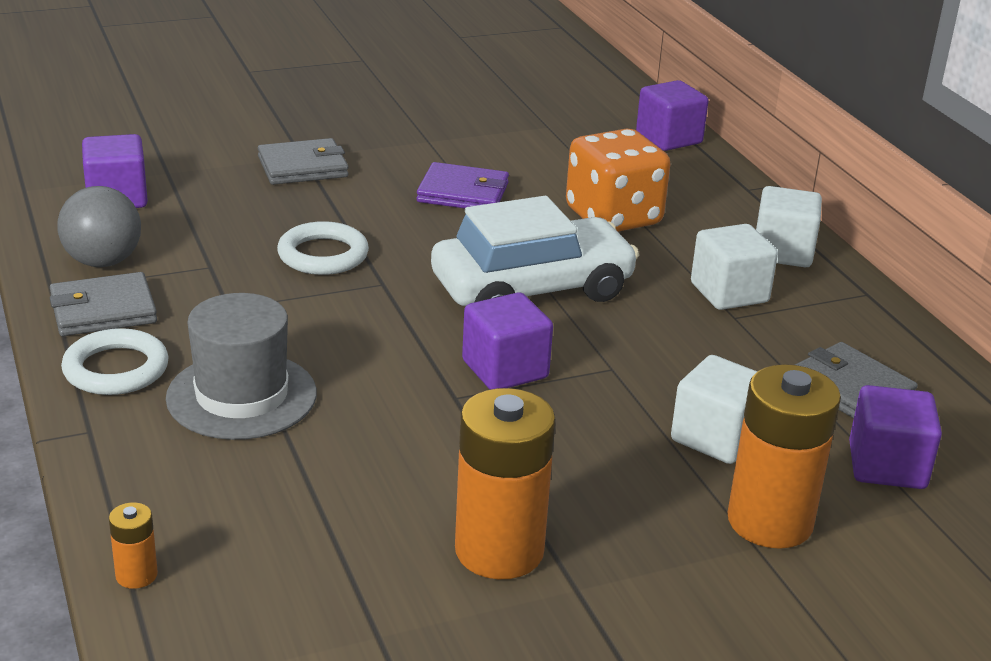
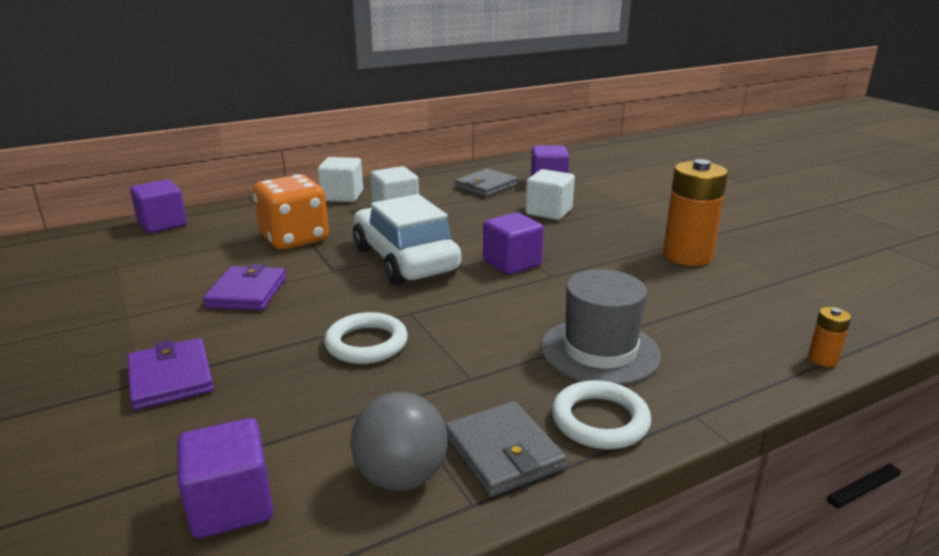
camera: 95 degrees left, 5 degrees down
grey wallet [258,138,349,185] -> purple wallet [127,338,214,410]
orange battery [727,364,841,549] -> none

